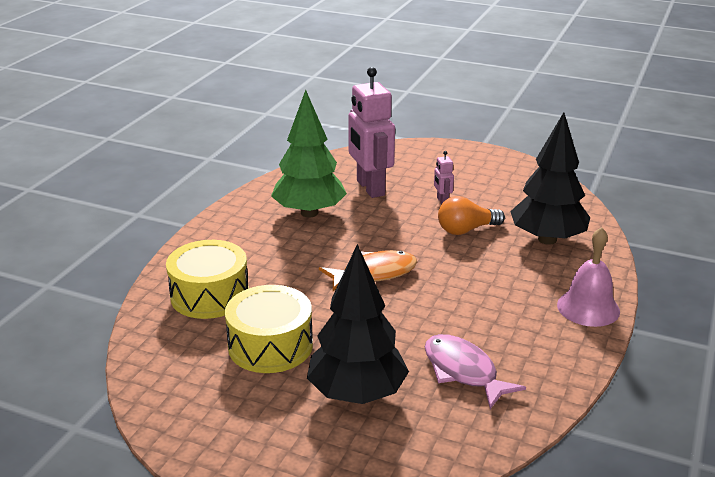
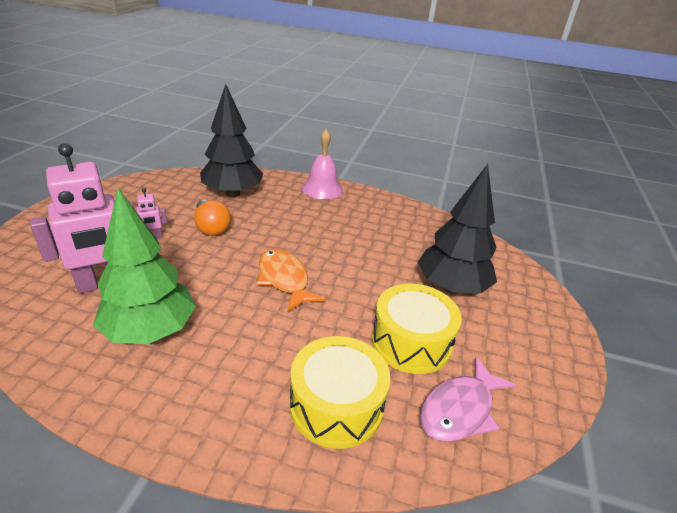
camera: 100 degrees left, 5 degrees up
pink fish [425,334,526,409] -> pink fish moved to [420,357,516,442]

